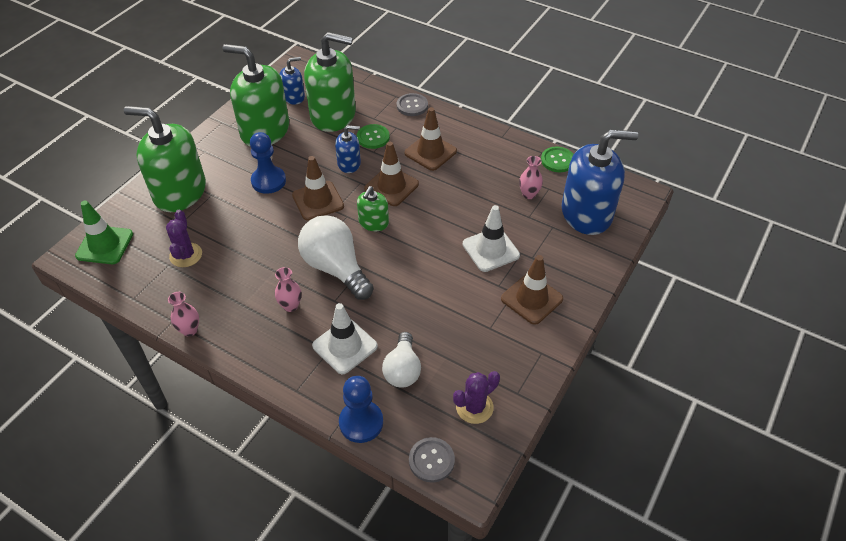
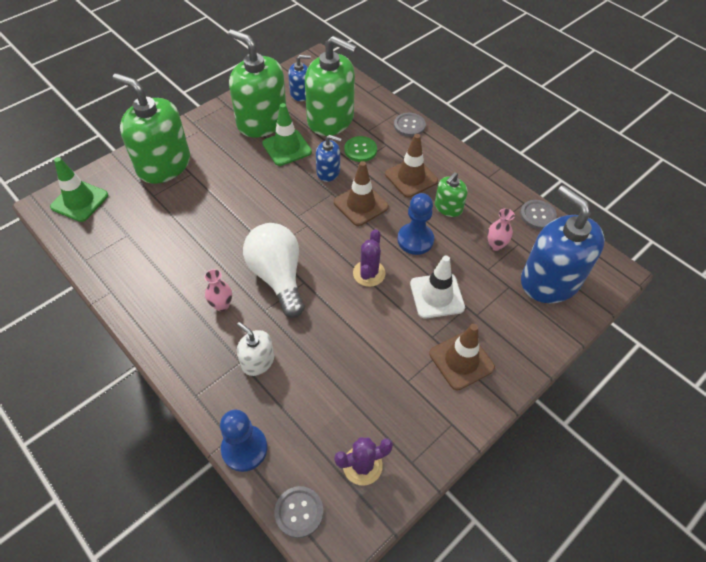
camera: 15 degrees right, 5 degrees up
purple cactus [166,210,202,267] -> purple cactus moved to [353,229,386,287]
pink vase [168,292,199,336] -> none
blue pawn [250,132,286,194] -> blue pawn moved to [397,193,434,255]
brown traffic cone [292,156,344,221] -> none
white traffic cone [312,303,378,374] -> white soap dispenser [237,322,274,376]
green soap dispenser [357,186,389,231] -> green soap dispenser moved to [435,172,468,217]
white light bulb [382,332,421,388] -> none
green button [541,147,574,172] -> grey button [520,200,557,229]
blue soap dispenser [562,130,638,235] -> blue soap dispenser turned 135 degrees counterclockwise [521,185,605,303]
none -> green traffic cone [262,103,312,166]

